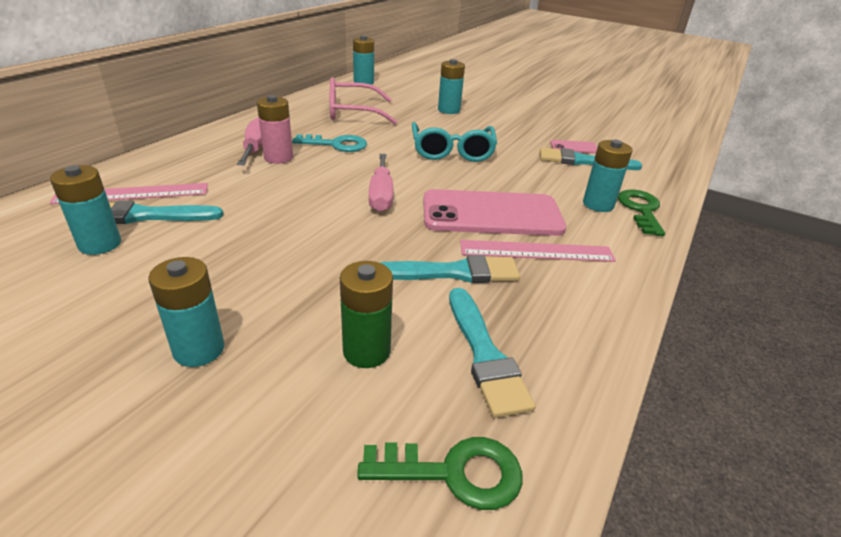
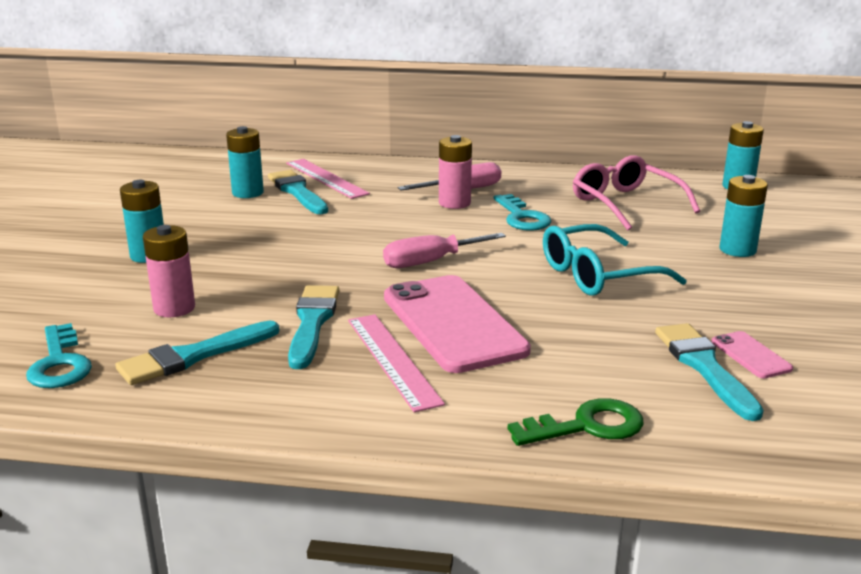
camera: 70 degrees right, 10 degrees down
green battery [340,261,393,368] -> pink battery [143,225,195,317]
green key [357,437,523,510] -> turquoise key [26,323,92,388]
turquoise brush [380,255,520,283] -> turquoise brush turned 150 degrees counterclockwise [288,285,339,369]
turquoise battery [583,140,632,212] -> none

